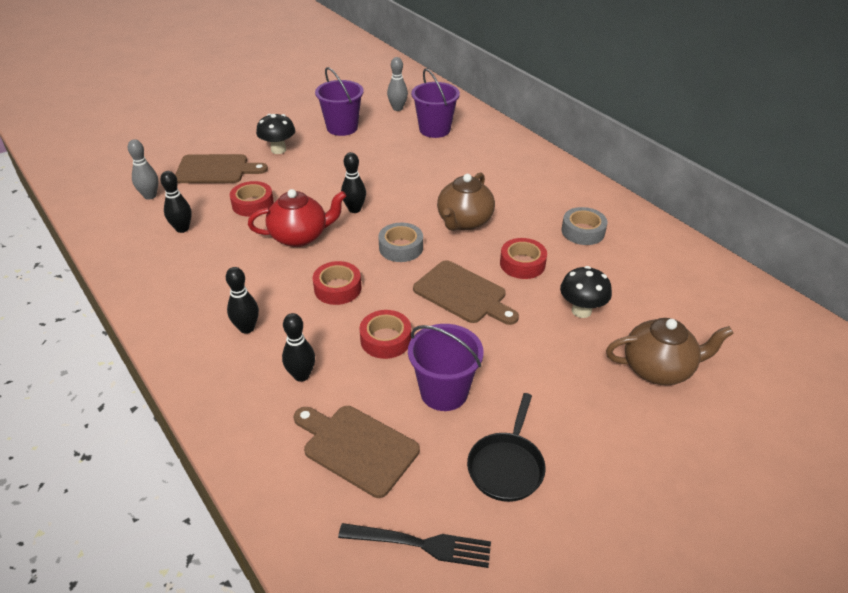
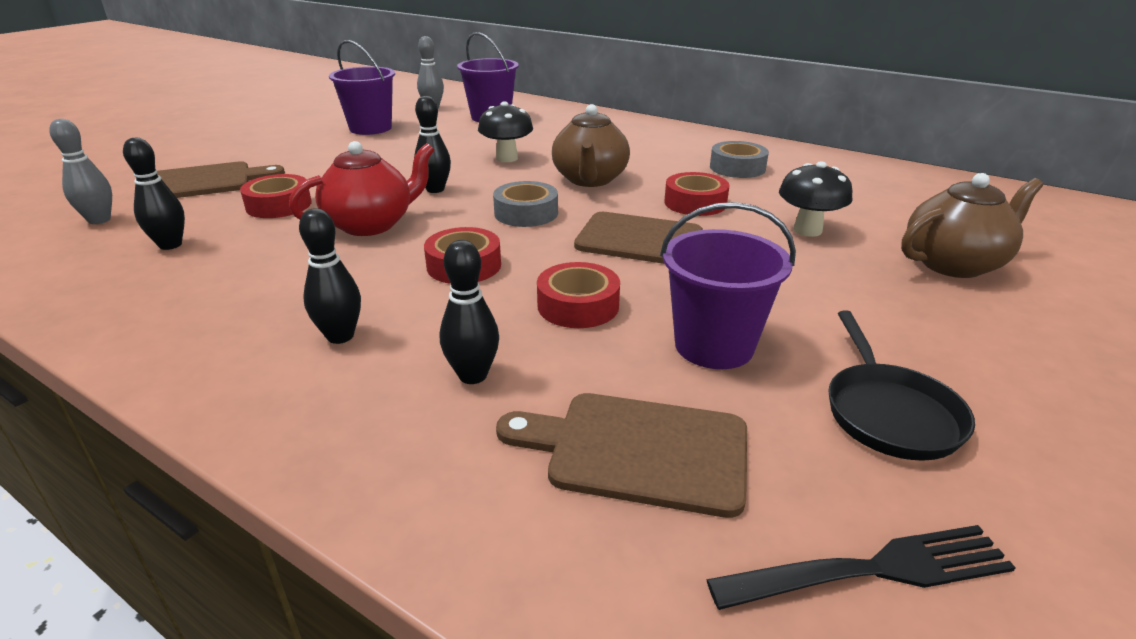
camera: 20 degrees left, 10 degrees down
black mushroom [256,114,295,154] -> black mushroom moved to [478,101,533,162]

